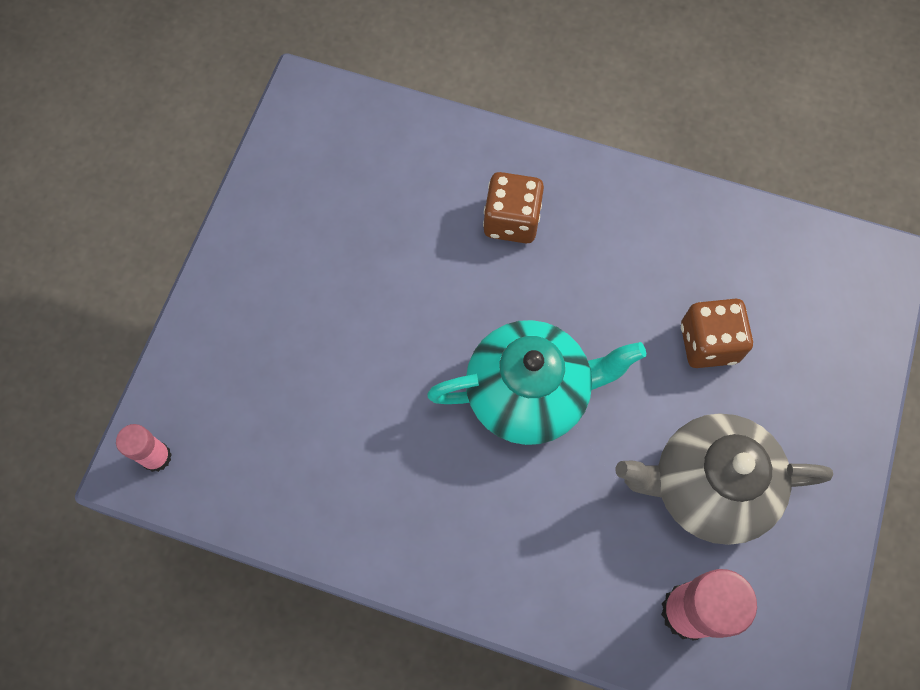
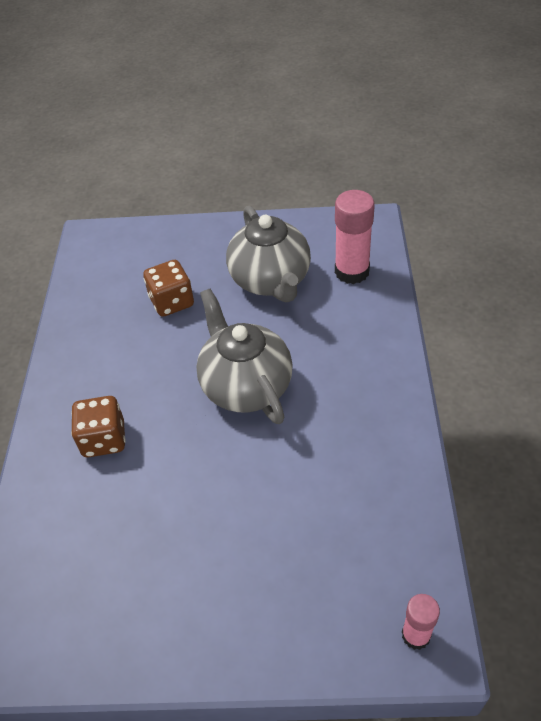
camera: 105 degrees left, 20 degrees down
turquoise teapot [427,320,646,445] -> grey teapot [196,289,293,424]

